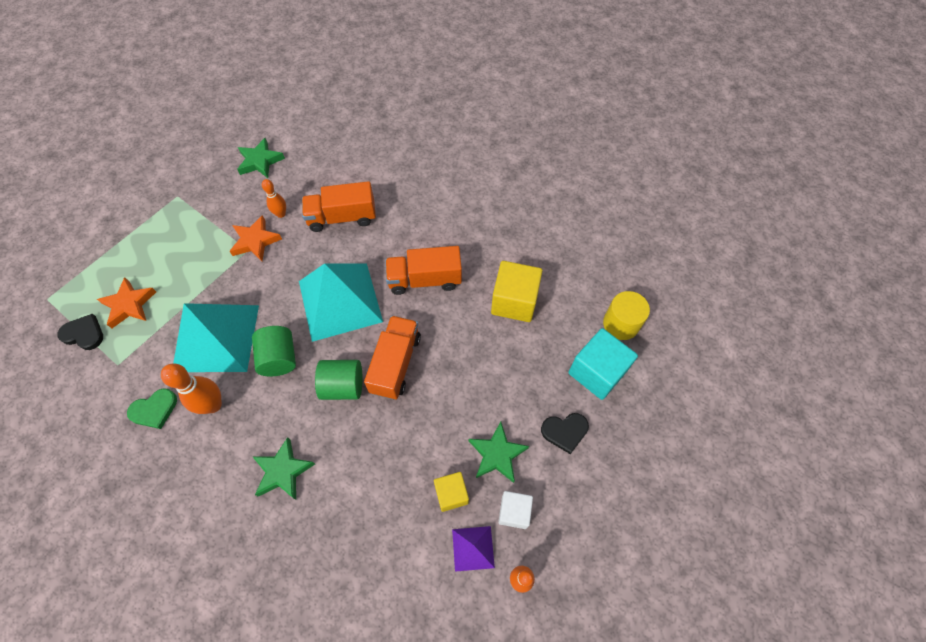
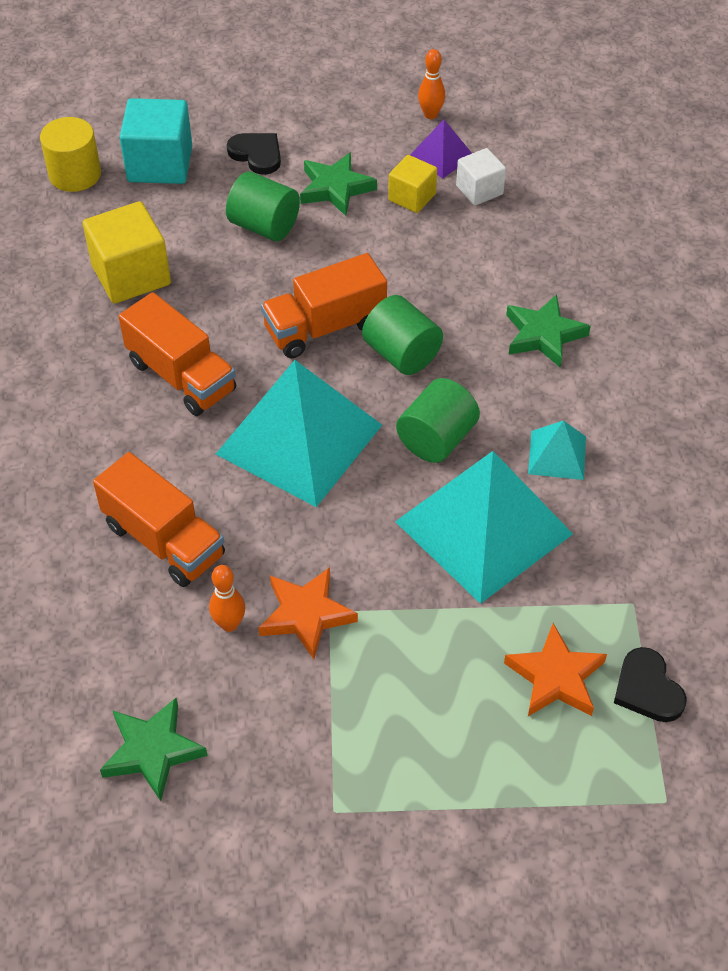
camera: 130 degrees left, 10 degrees down
green heart [127,388,177,429] -> none
orange bowling pin [161,364,222,414] -> turquoise pyramid [528,421,586,480]
white cube [498,491,533,529] -> white cube moved to [456,148,506,206]
none -> green cylinder [226,172,300,241]

